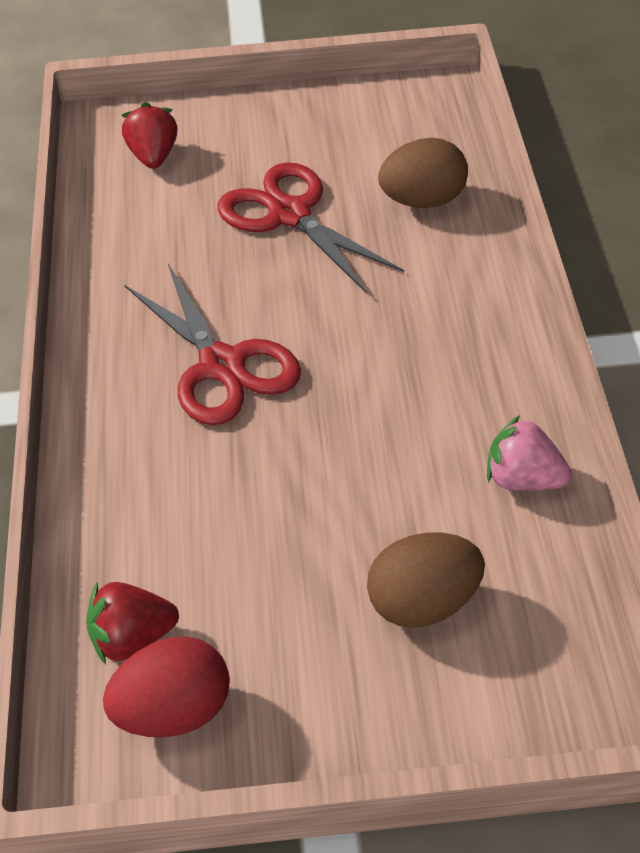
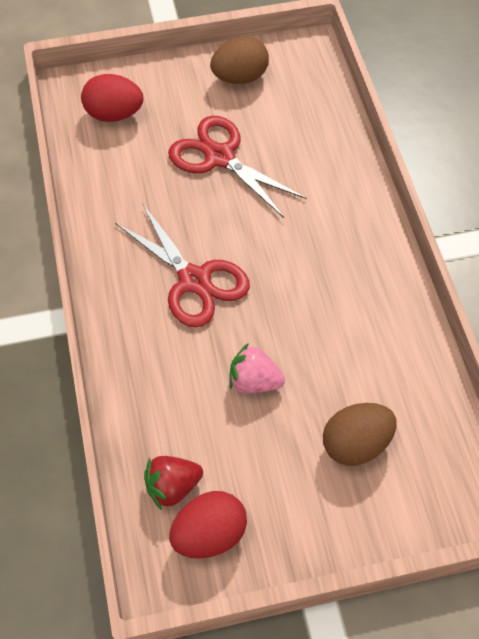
camera: 10 degrees left, 10 degrees up
red strawberry [122,102,178,169] -> red egg [81,74,143,122]
brown egg [378,138,468,208] -> brown egg moved to [210,36,269,84]
pink strawberry [487,415,572,491] -> pink strawberry moved to [229,343,285,393]

